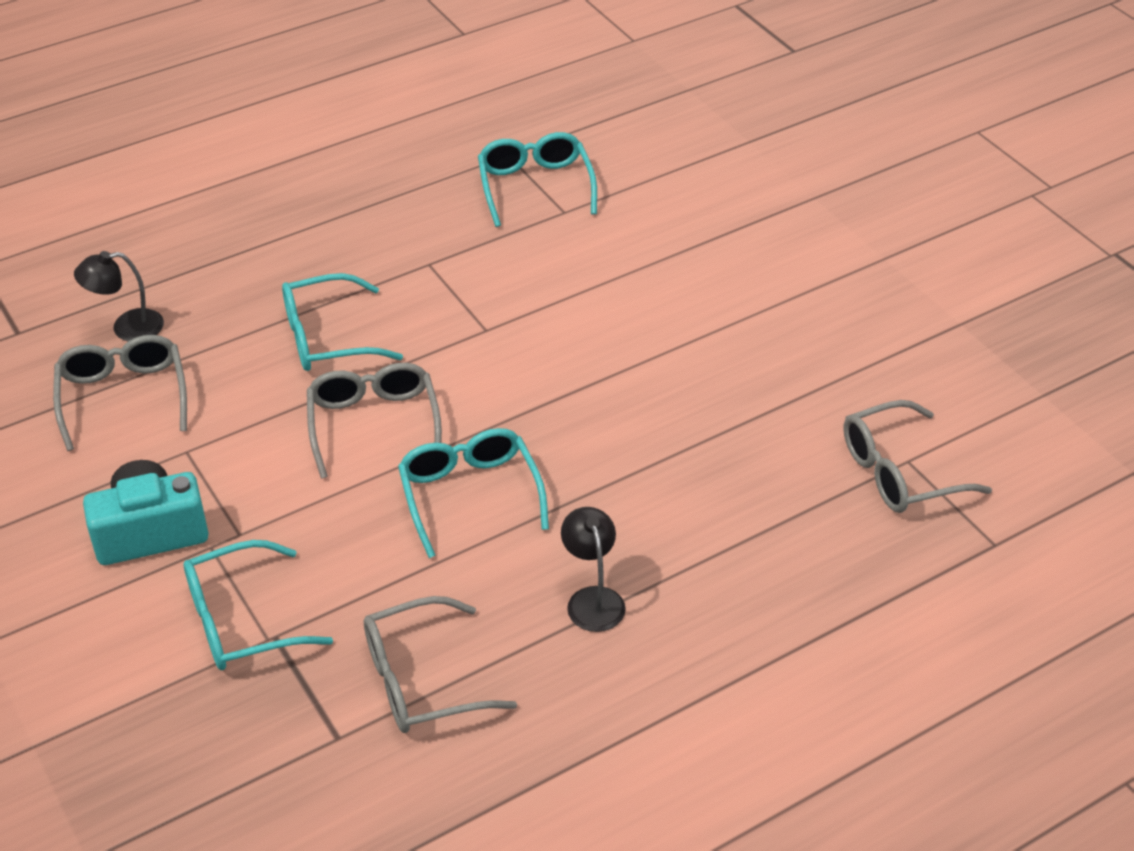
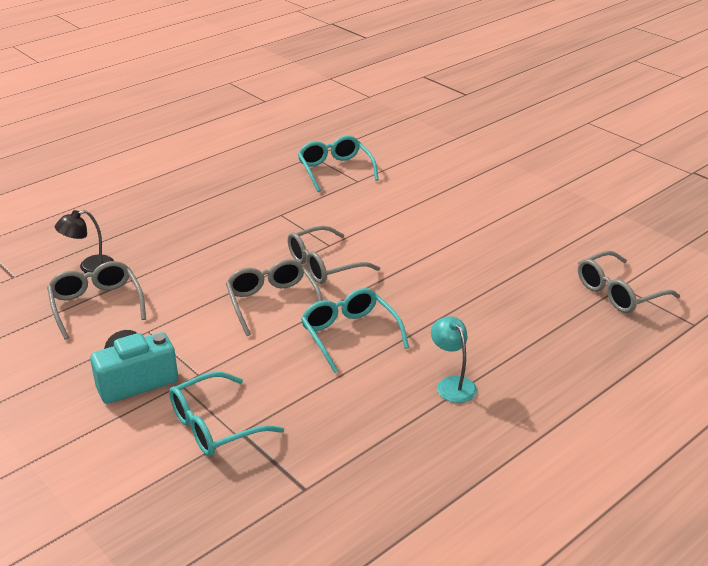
camera: 10 degrees left, 10 degrees down
turquoise glasses [282,273,403,371] -> none
grey glasses [364,596,517,733] -> grey glasses moved to [287,225,380,284]
black lamp [561,507,626,632] -> turquoise lamp [431,316,477,403]

